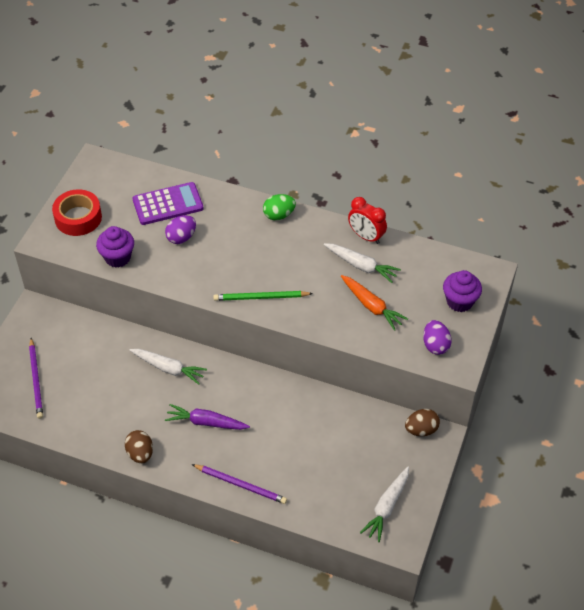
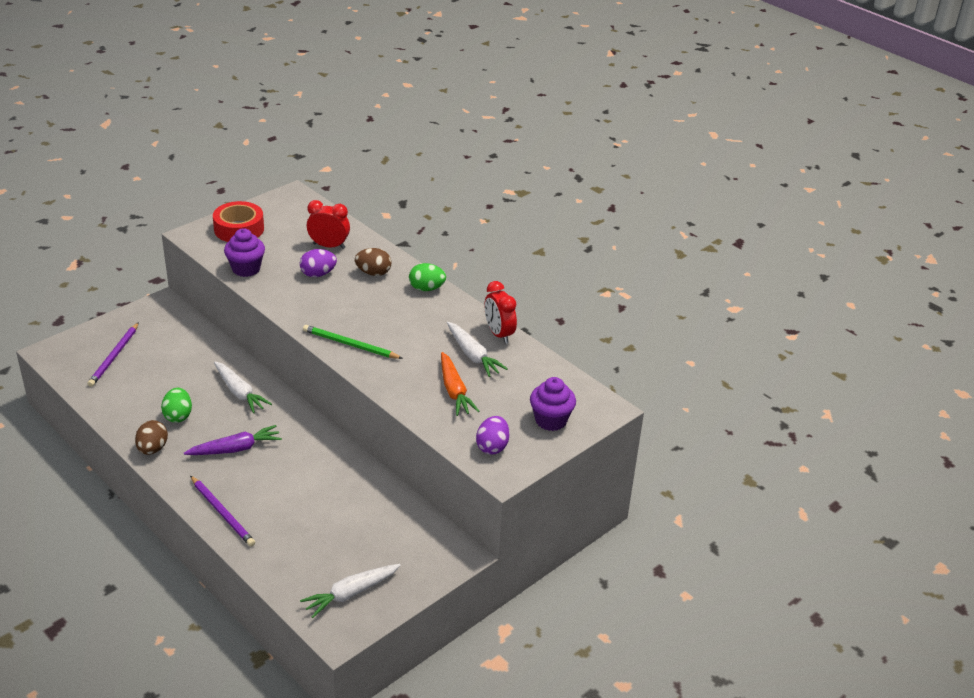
camera: 25 degrees right, 15 degrees down
purple calculator [132,182,204,225] -> red clock [307,200,350,249]
purple carrot [165,404,250,430] -> purple carrot turned 120 degrees clockwise [184,425,282,455]
brown egg [405,409,440,436] -> brown egg moved to [355,248,391,276]
none -> green egg [161,388,192,423]

